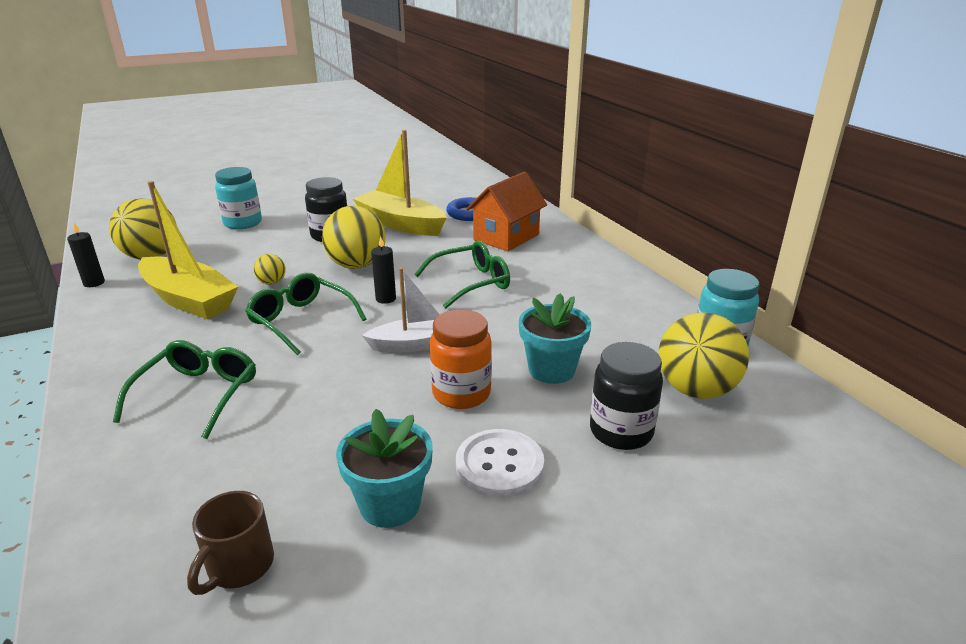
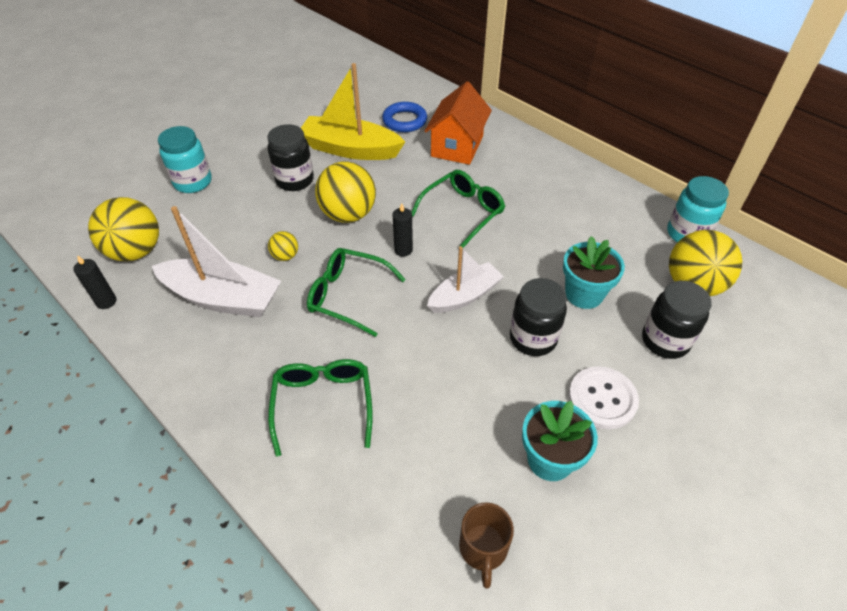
camera: 20 degrees left, 20 degrees up
yellow boat [138,181,238,319] -> white boat [152,206,281,318]
orange jar [430,310,492,409] -> black jar [510,278,567,356]

